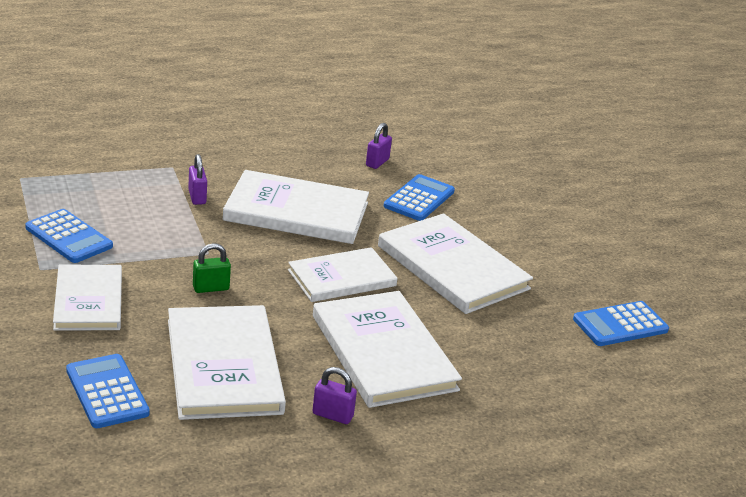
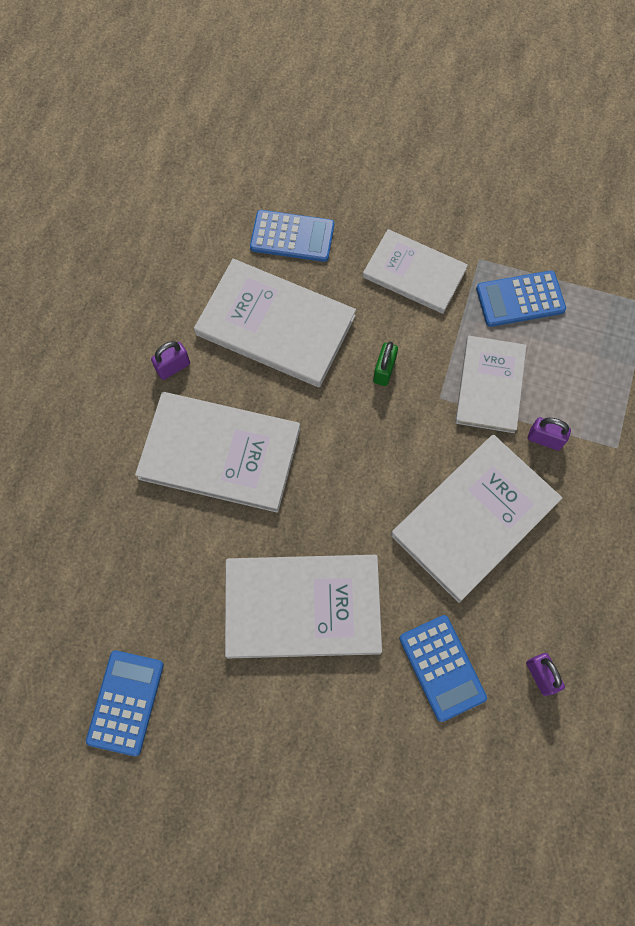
camera: 130 degrees right, 40 degrees up
white book [288,247,398,302] -> white book moved to [455,336,526,433]

